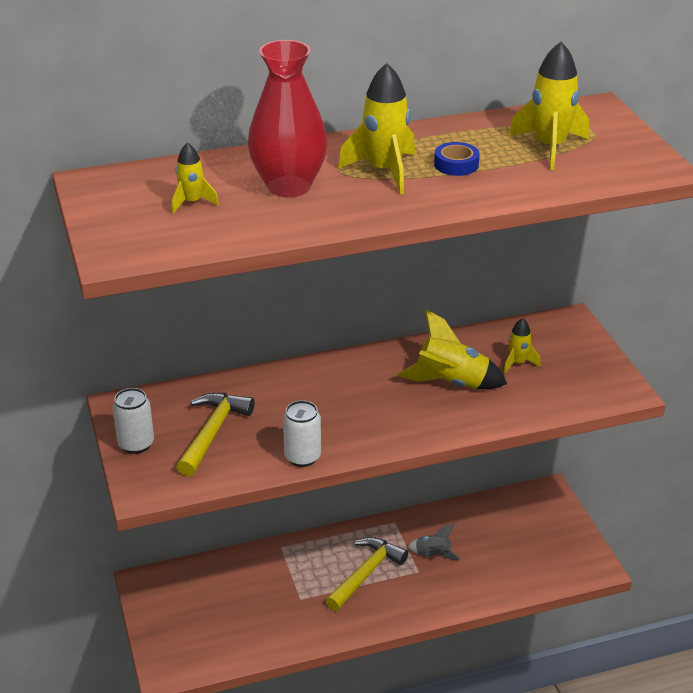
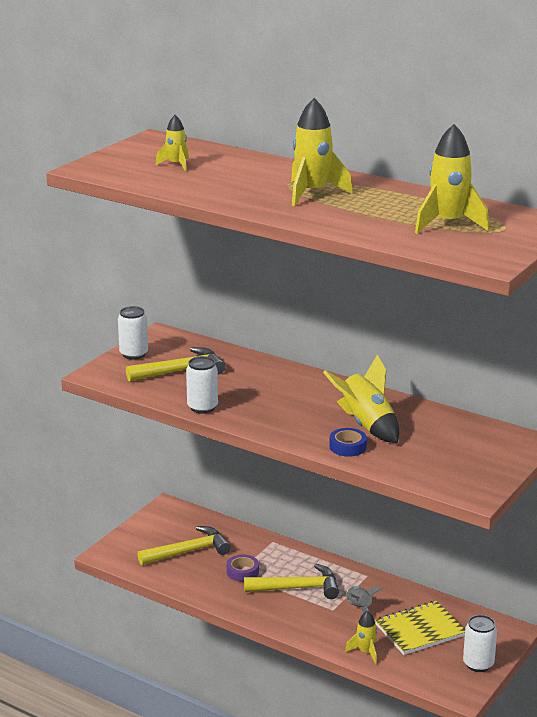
camera: 50 degrees right, 10 degrees down
red vase [248,40,328,197] -> none
blue tape [434,142,480,176] -> blue tape moved to [329,428,367,457]
yellow rocket [504,318,541,374] -> yellow rocket moved to [345,611,377,664]
none -> yellow hammer [138,526,231,565]
none -> purple tape [227,554,259,582]
none -> yellow notebook [375,601,465,655]
none -> white can [463,615,497,672]

